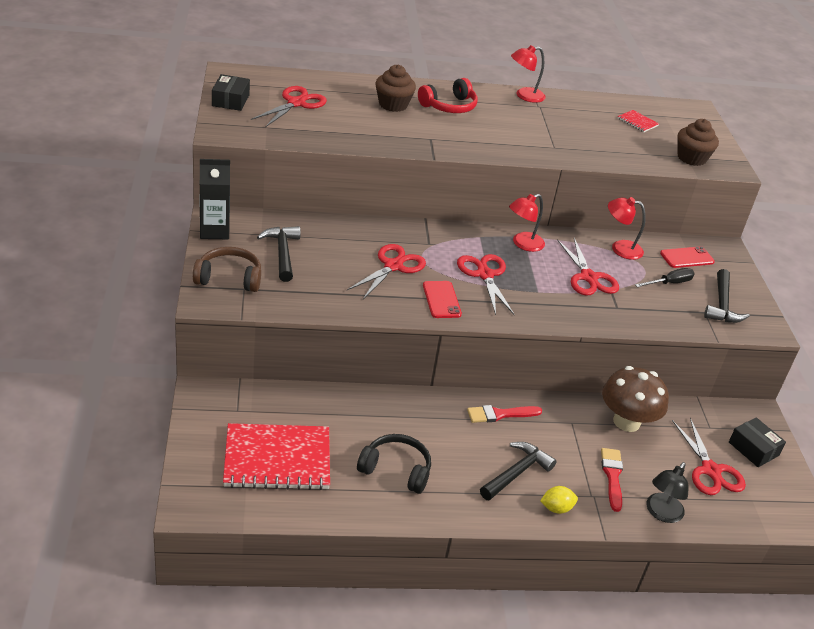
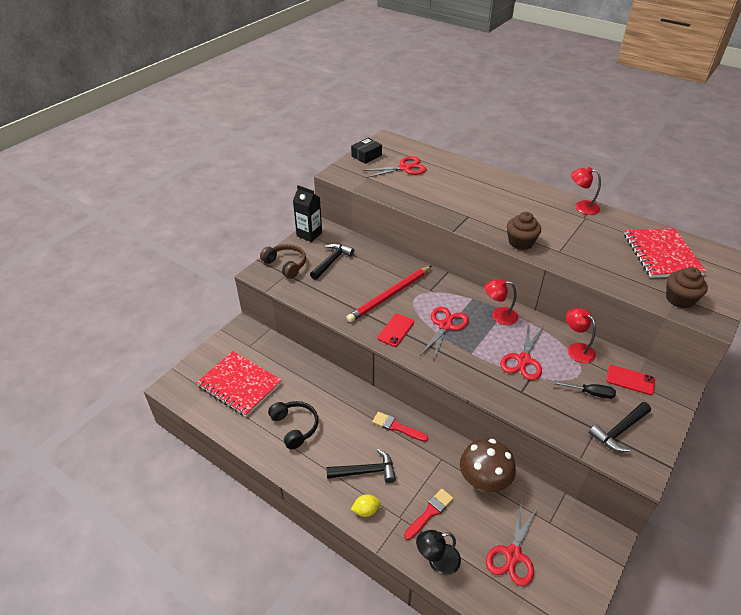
camera: 45 degrees right, 5 degrees up
red scissors [347,244,426,299] -> red pencil [346,266,431,322]
brown cupcake [375,65,416,112] -> brown cupcake moved to [507,212,541,250]
red headphones [418,78,478,113] -> none
yellow lemon [540,486,578,514] -> yellow lemon turned 45 degrees counterclockwise [351,494,381,517]
red notebook [618,110,659,132] -> red notebook [624,228,706,278], size x2.38
black box [729,417,786,467] -> none

